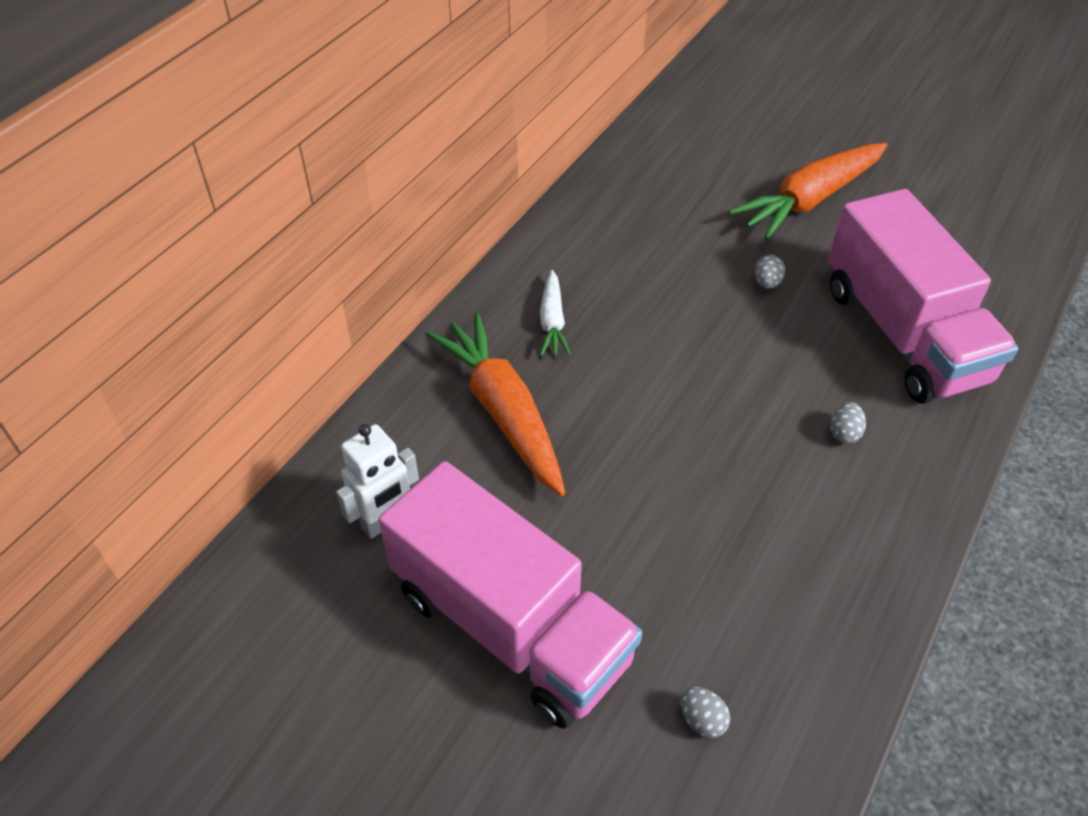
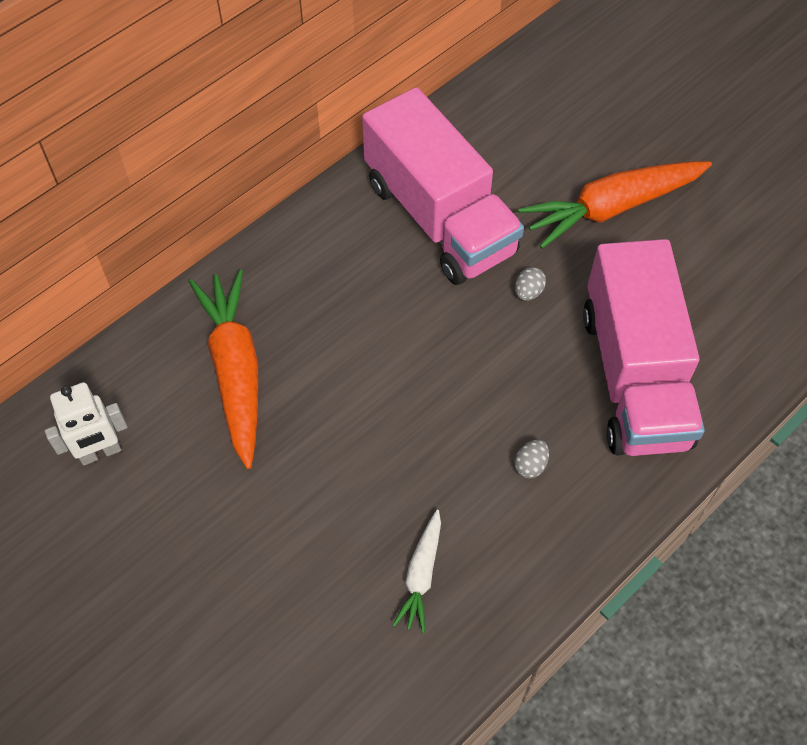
camera: 15 degrees right, 10 degrees up
pink truck [379,461,642,729] -> pink truck moved to [362,87,524,285]
white carrot [540,270,571,356] -> white carrot moved to [392,510,441,633]
grey egg [680,687,730,738] -> none

